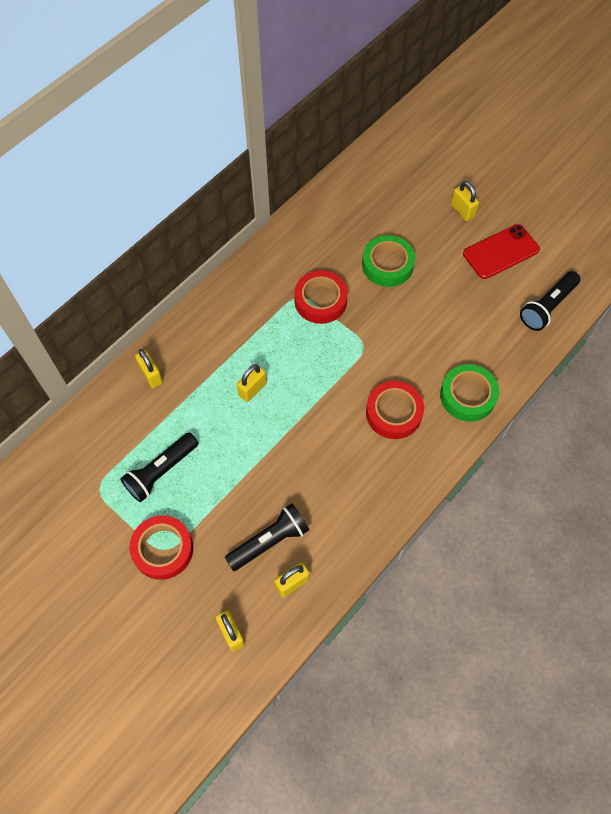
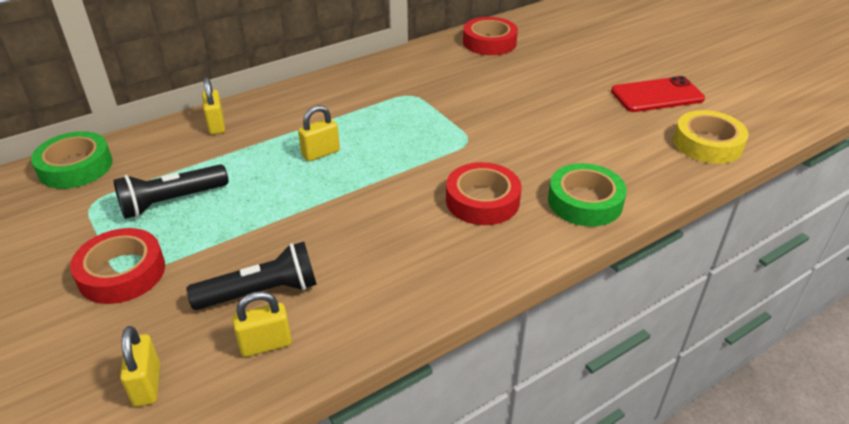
camera: 15 degrees right, 25 degrees down
red tape [294,270,348,324] -> red tape moved to [463,17,518,55]
green tape [362,235,415,287] -> green tape moved to [31,131,112,189]
yellow padlock [451,181,479,221] -> none
black flashlight [520,271,580,331] -> yellow tape [673,110,749,164]

